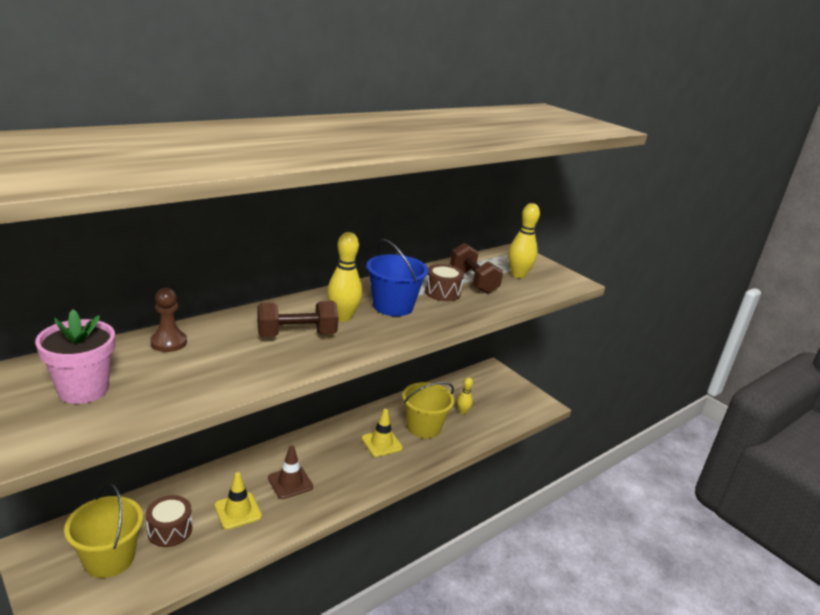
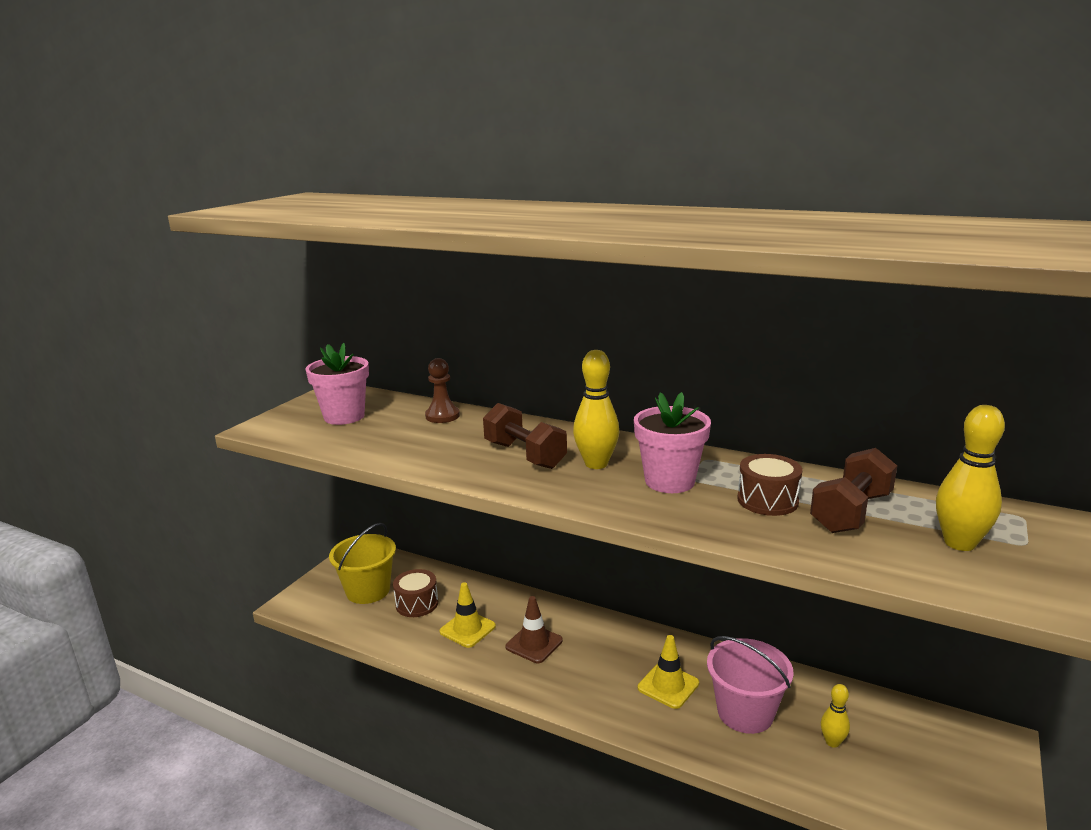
camera: 70 degrees right, 5 degrees down
blue bucket [366,239,428,316] -> pink flower pot [634,392,711,493]
yellow bucket [402,382,454,438] -> pink bucket [707,636,794,734]

